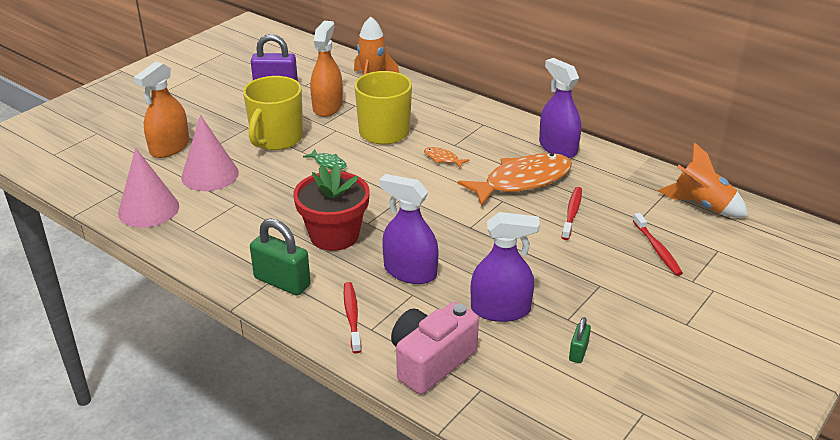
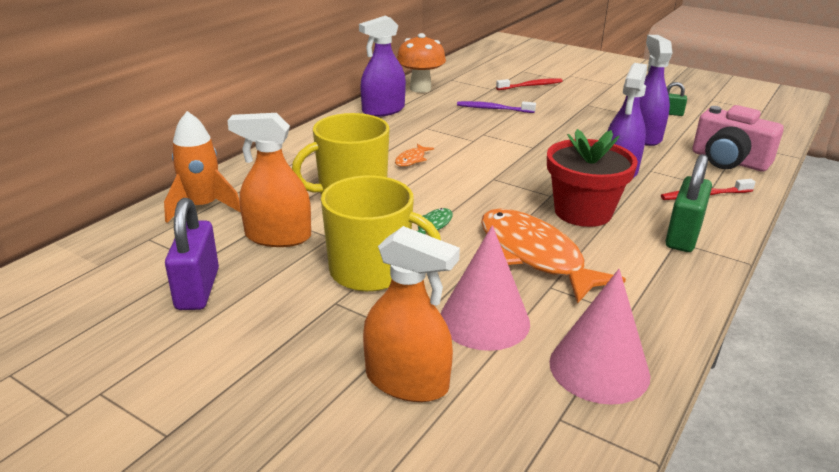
camera: 95 degrees left, 5 degrees down
orange fish [458,153,572,207] -> orange fish moved to [481,208,626,304]
red toothbrush [562,187,582,240] -> purple toothbrush [457,101,536,113]
orange rocket [658,142,748,218] -> none
none -> orange mushroom [397,33,446,93]

